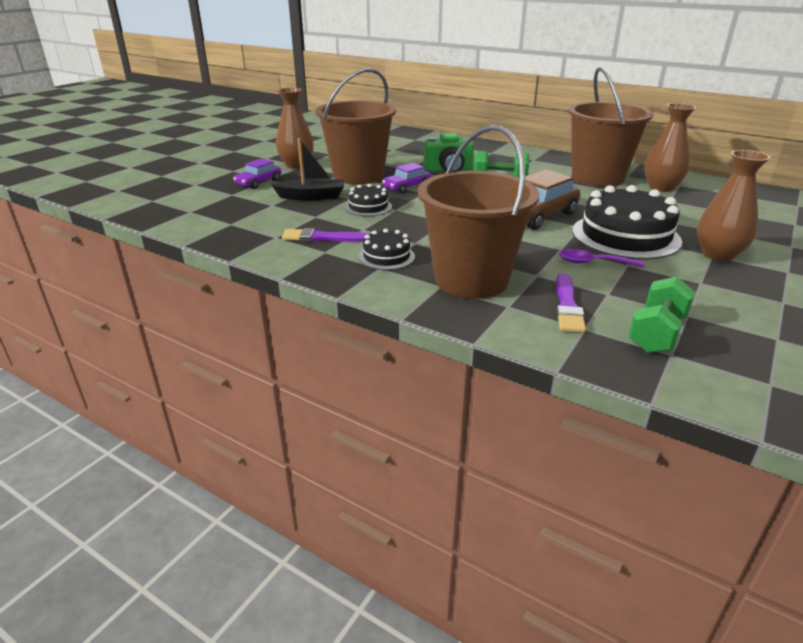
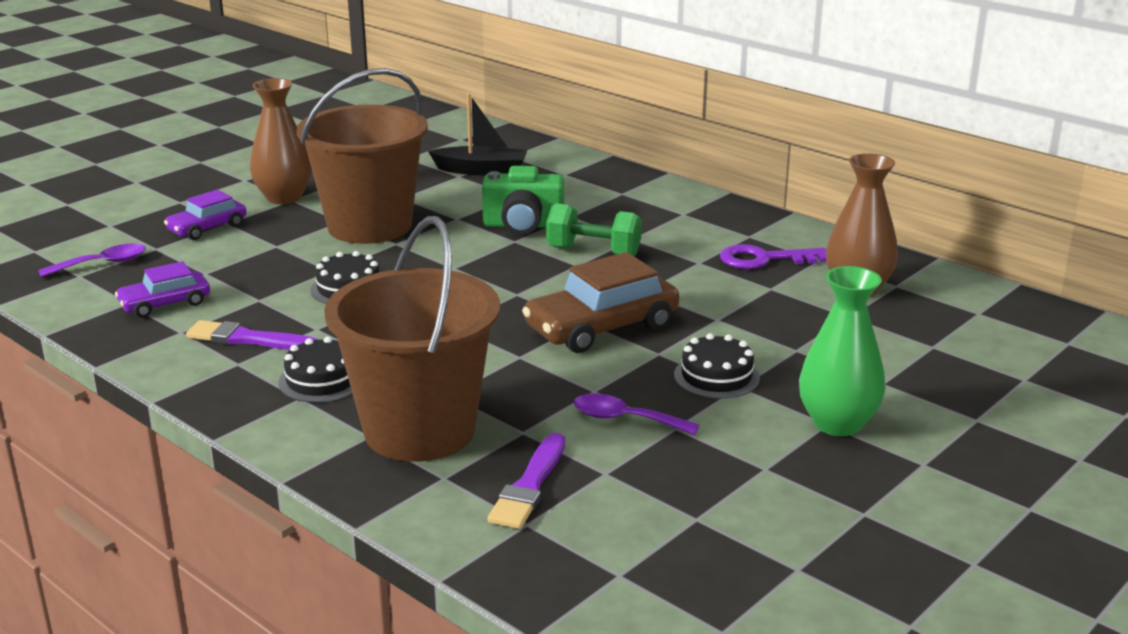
camera: 10 degrees right, 5 degrees down
black boat [272,138,344,200] -> black boat moved to [428,93,528,175]
purple car [382,163,431,193] -> purple car moved to [115,261,210,318]
brown bucket [568,67,653,187] -> purple key [720,244,826,269]
black cake [572,185,682,260] -> black cake [674,333,760,399], size x0.51
green dumbbell [629,277,695,353] -> none
brown vase [697,150,771,261] -> green vase [799,266,885,436]
none -> purple spoon [38,243,146,277]

